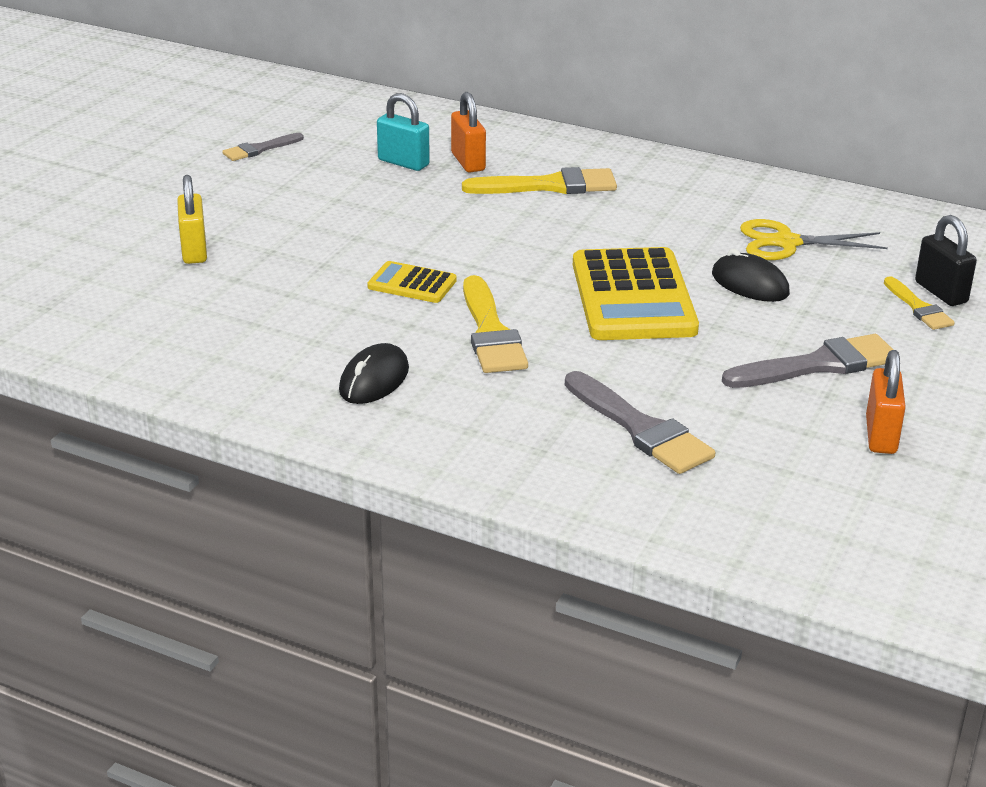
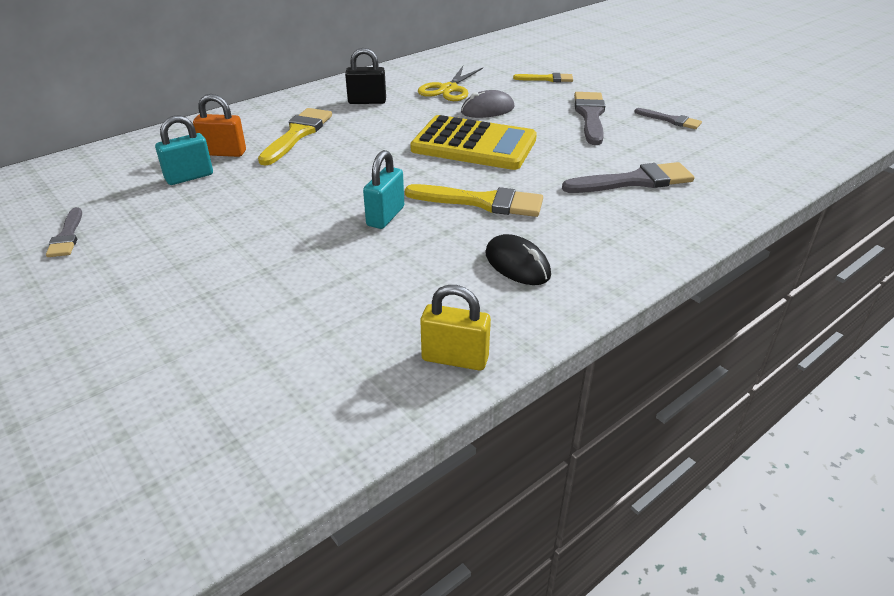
camera: 65 degrees left, 5 degrees up
yellow padlock [177,175,207,264] -> yellow padlock moved to [420,285,491,371]
yellow calculator [367,261,457,303] -> turquoise padlock [363,150,404,229]
black mouse [712,249,790,302] -> grey mouse [461,90,515,118]
orange padlock [866,350,906,454] -> grey brush [635,108,702,129]
black padlock [915,215,977,306] -> black padlock moved to [345,48,386,104]

